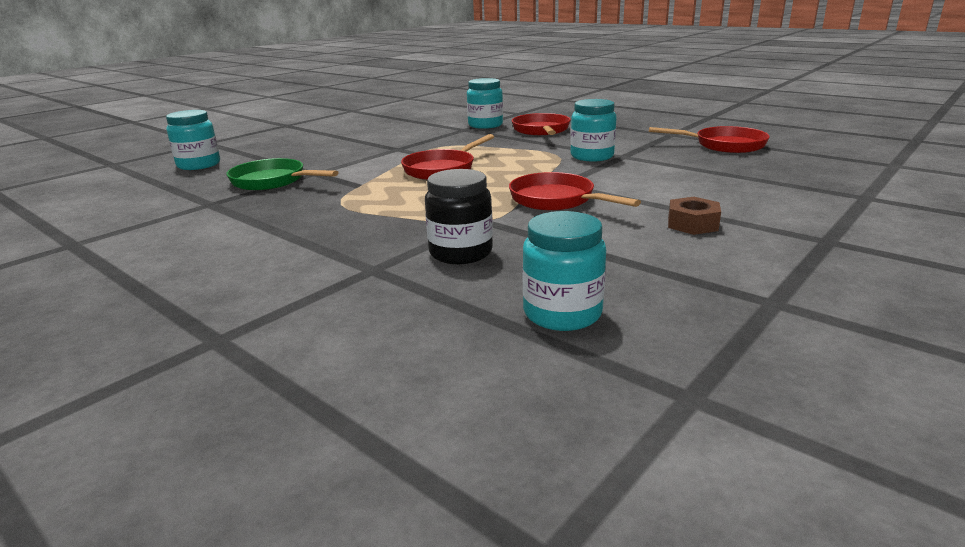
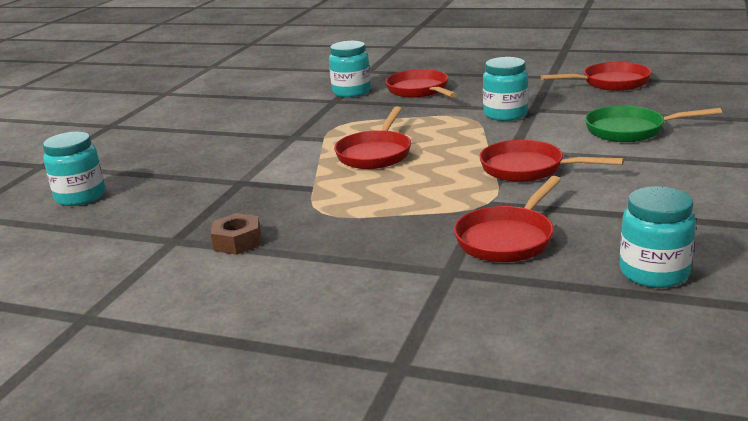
camera: 20 degrees left, 0 degrees up
green pan [226,158,339,190] -> green pan moved to [585,106,722,142]
black jar [425,169,493,264] -> red pan [454,176,561,262]
brown nut [668,197,721,235] -> brown nut moved to [211,213,261,255]

